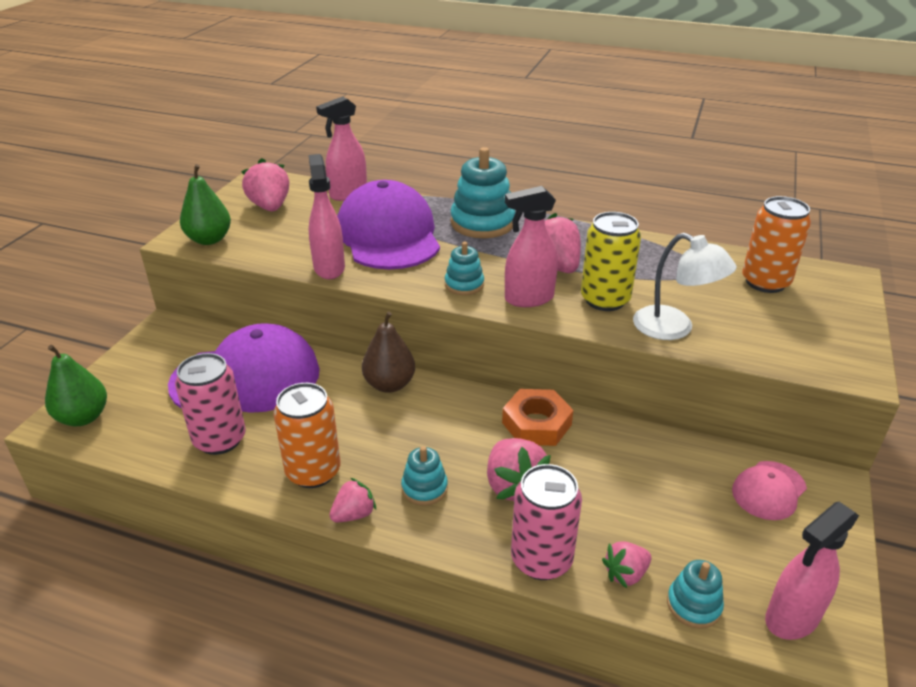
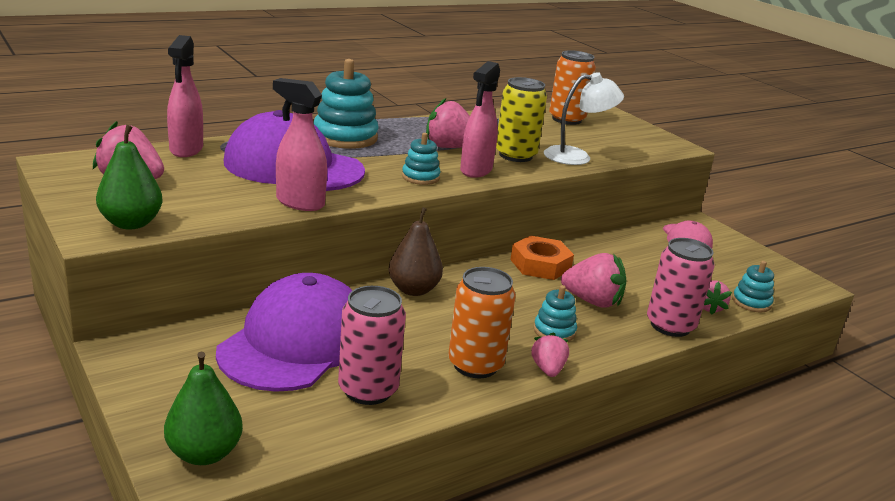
camera: 55 degrees left, 10 degrees down
pink spray bottle [765,502,859,640] -> none

